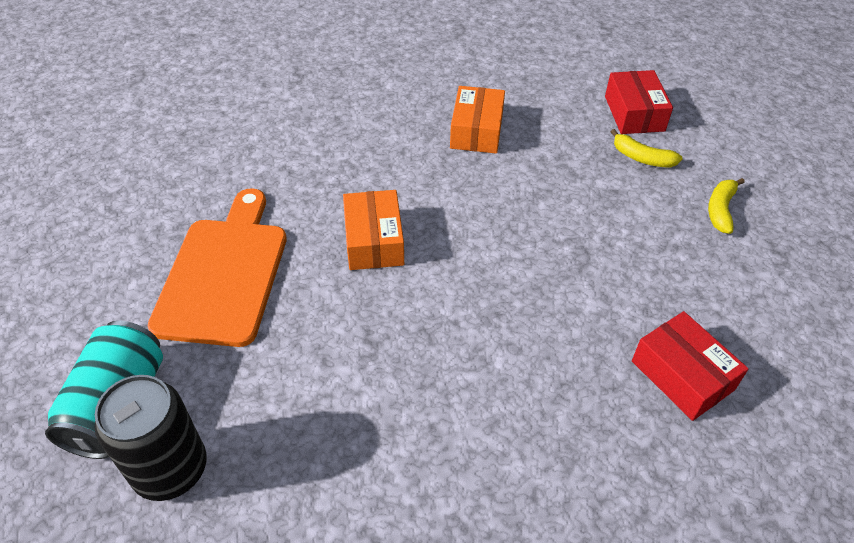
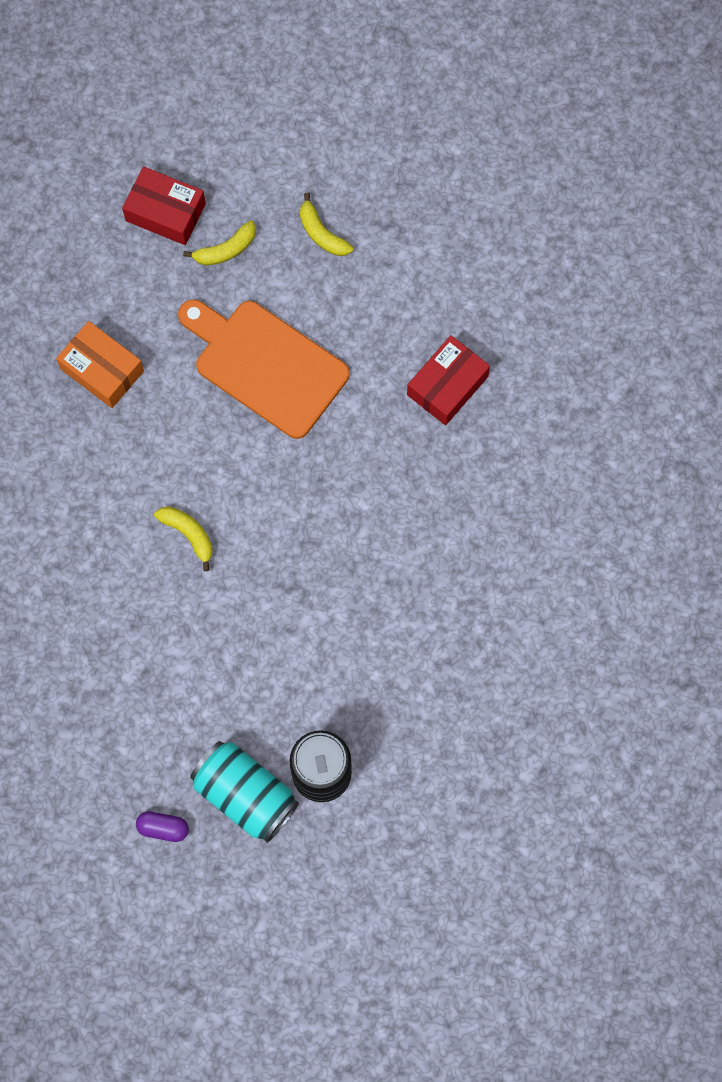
camera: 60 degrees left, 25 degrees up
orange cutting board [148,188,287,347] -> orange cutting board moved to [178,299,350,439]
orange box [343,190,404,270] -> yellow banana [154,506,213,571]
red box [632,311,749,421] -> red box turned 45 degrees counterclockwise [407,335,490,425]
none -> purple capsule [136,811,189,842]

